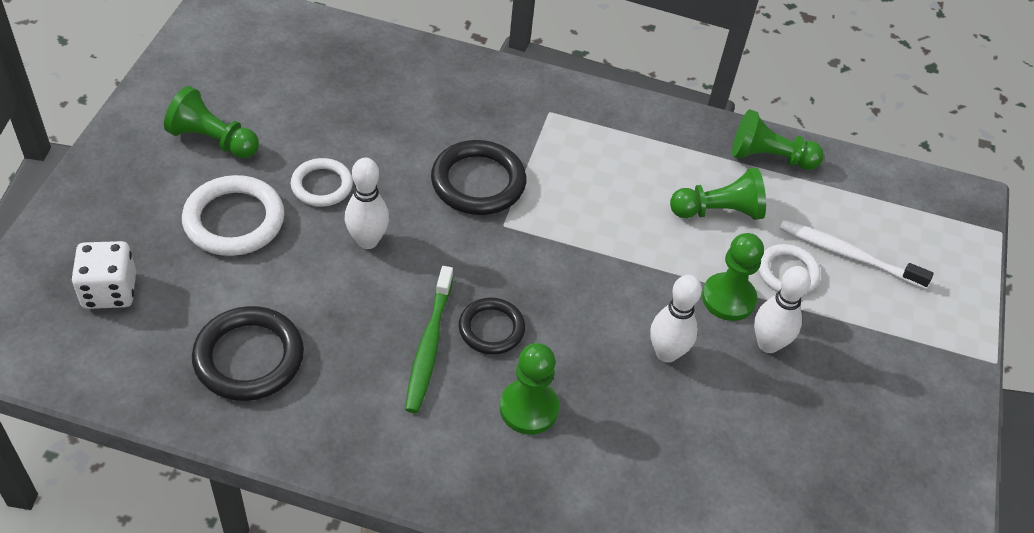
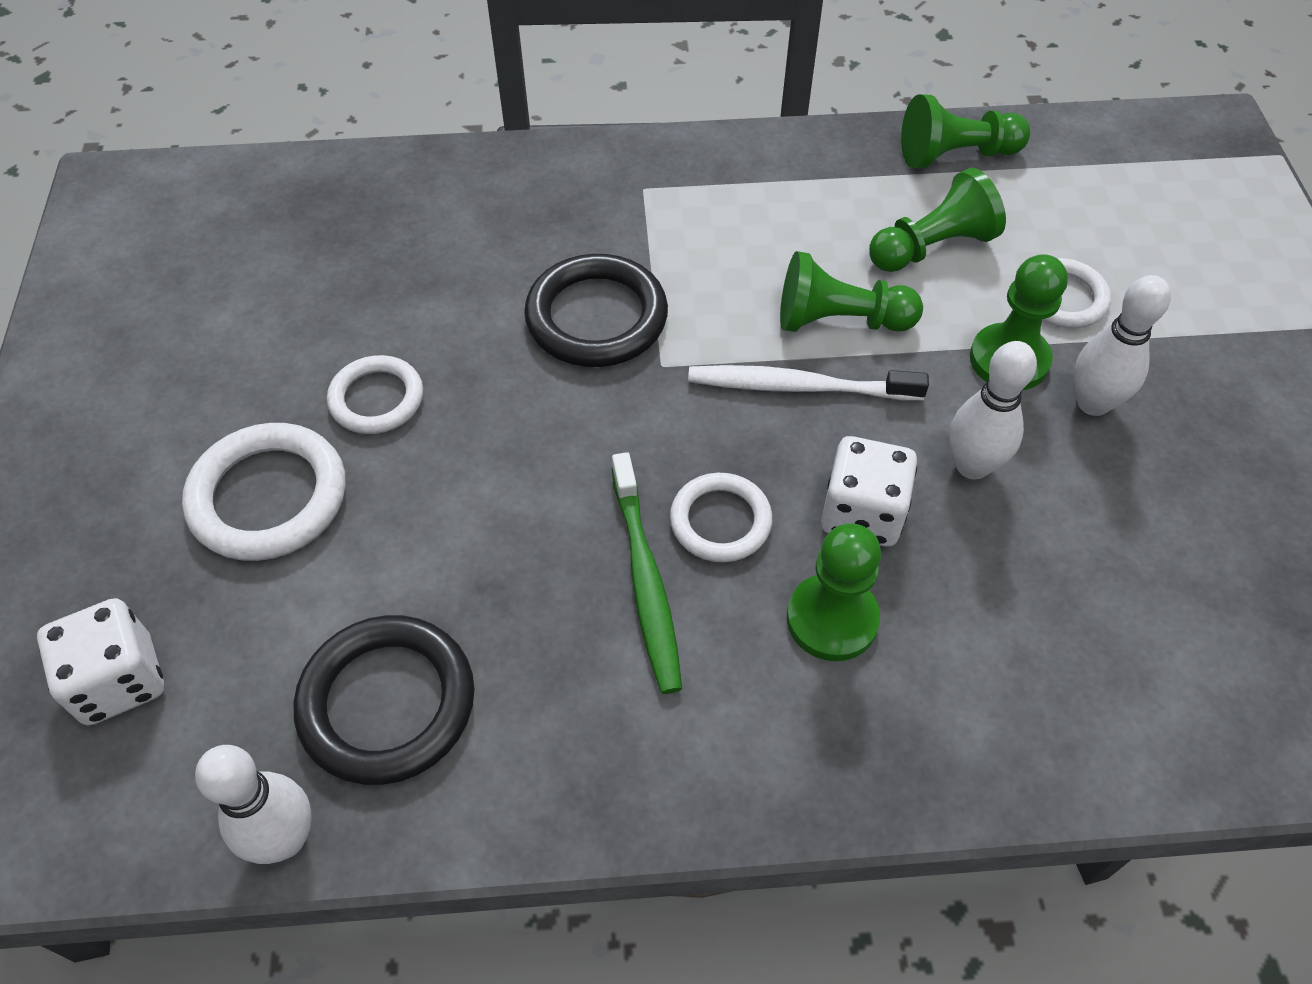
camera: 15 degrees left, 5 degrees up
green pawn [164,86,259,158] -> green pawn moved to [780,251,923,332]
white bowling pin [345,158,389,249] -> white bowling pin moved to [195,745,312,864]
black ring [459,298,525,355] -> white ring [670,473,772,562]
white toothbrush [779,220,933,289] -> white toothbrush moved to [688,365,929,401]
none -> white dice [821,436,917,547]

